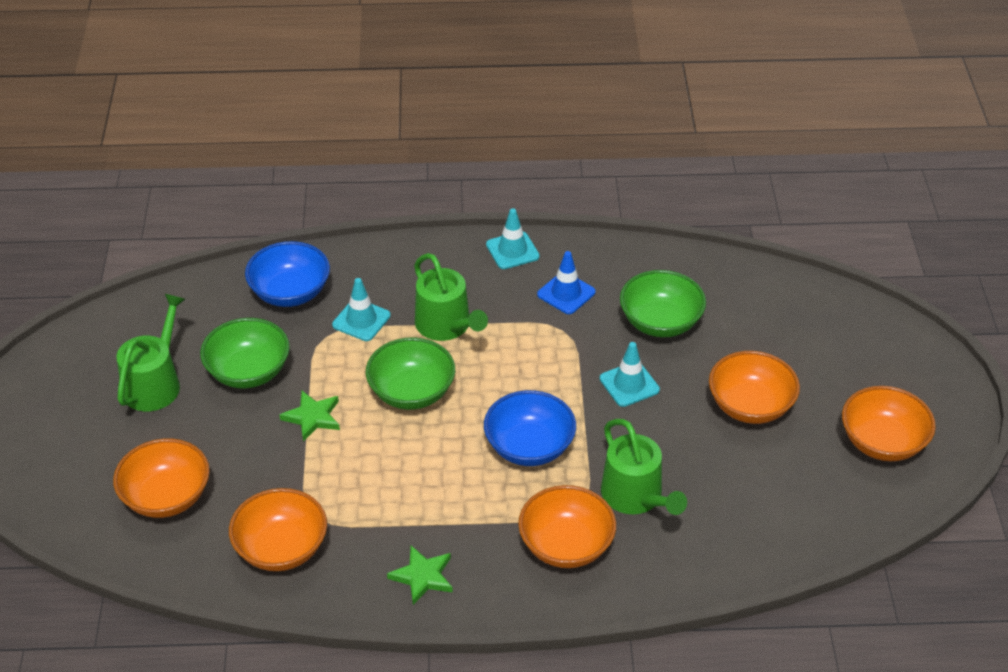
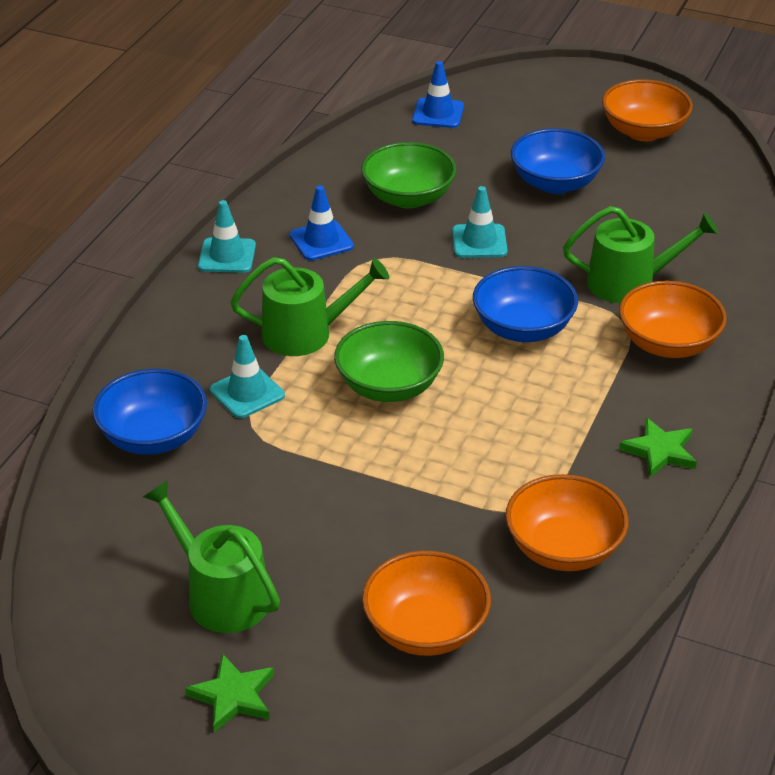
camera: 65 degrees left, 5 degrees down
green bowl [200,318,290,388] -> none
green star [280,391,340,442] -> green star moved to [185,654,274,733]
orange bowl [709,351,800,424] -> blue bowl [511,128,605,194]
none -> blue traffic cone [412,61,464,128]

